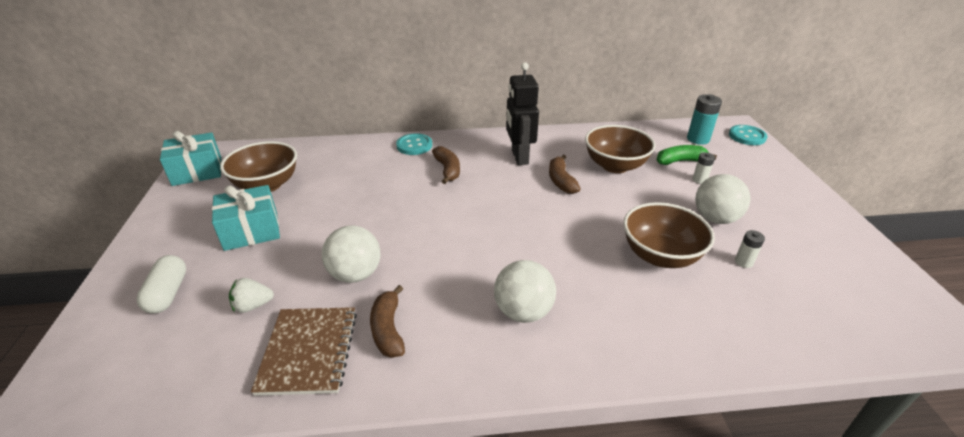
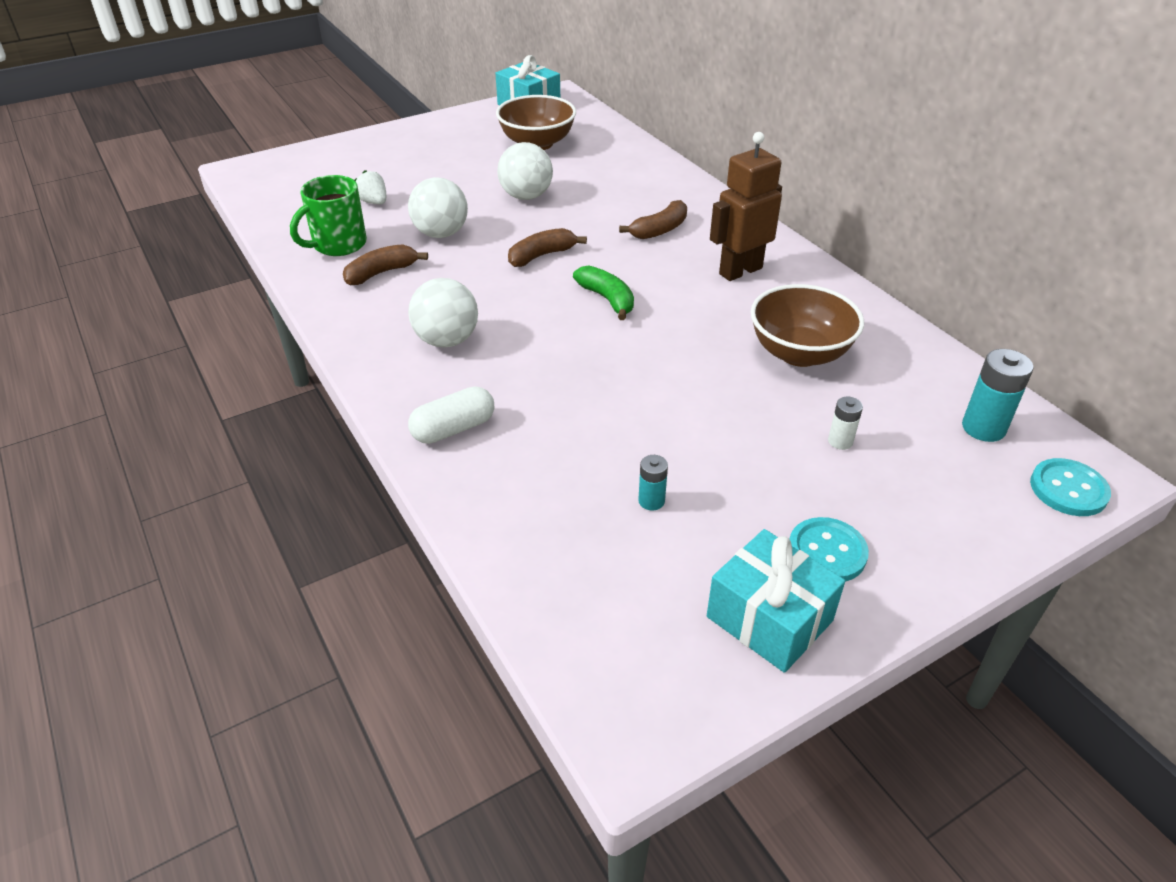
camera: 65 degrees right, 5 degrees up
white capsule [136,255,186,314] -> white capsule moved to [408,386,494,444]
turquoise gift [212,185,280,251] -> turquoise gift moved to [707,529,845,673]
brown notebook [251,307,357,396] -> green mug [290,175,367,256]
turquoise button [396,133,432,155] -> turquoise button moved to [790,517,869,582]
black robot [506,62,539,165] -> brown robot [710,132,782,281]
brown banana [549,155,581,194] -> brown banana moved to [508,228,587,267]
brown bowl [623,202,715,268] -> none
green banana [656,145,717,165] -> green banana moved to [573,265,634,320]
white ball [695,174,751,224] -> white ball moved to [497,142,553,200]
white battery [735,230,765,268] -> turquoise battery [638,455,668,511]

